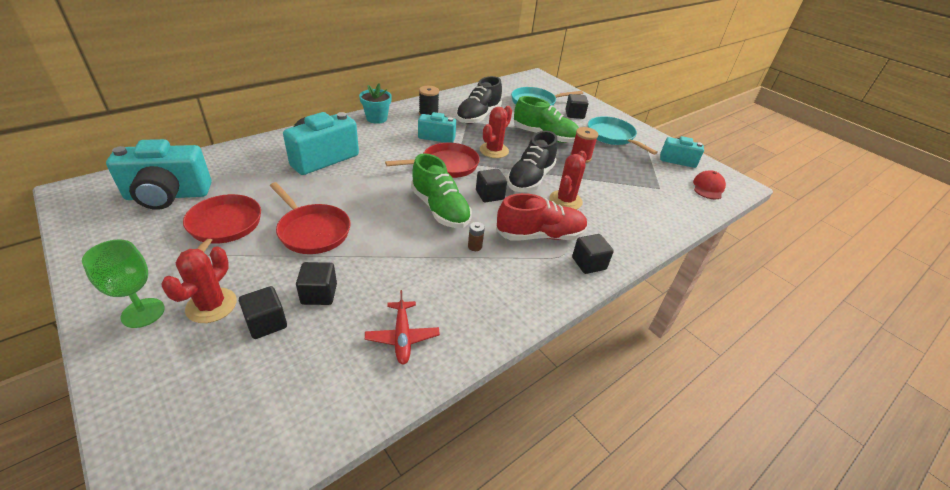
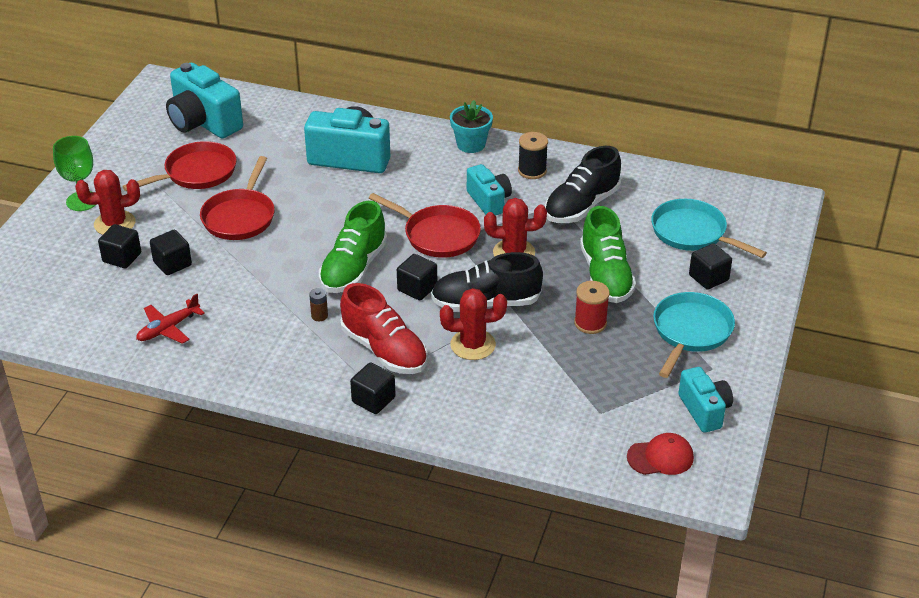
camera: 60 degrees right, 0 degrees up
black shoe [456,76,502,124] -> black shoe turned 45 degrees counterclockwise [545,146,621,223]

